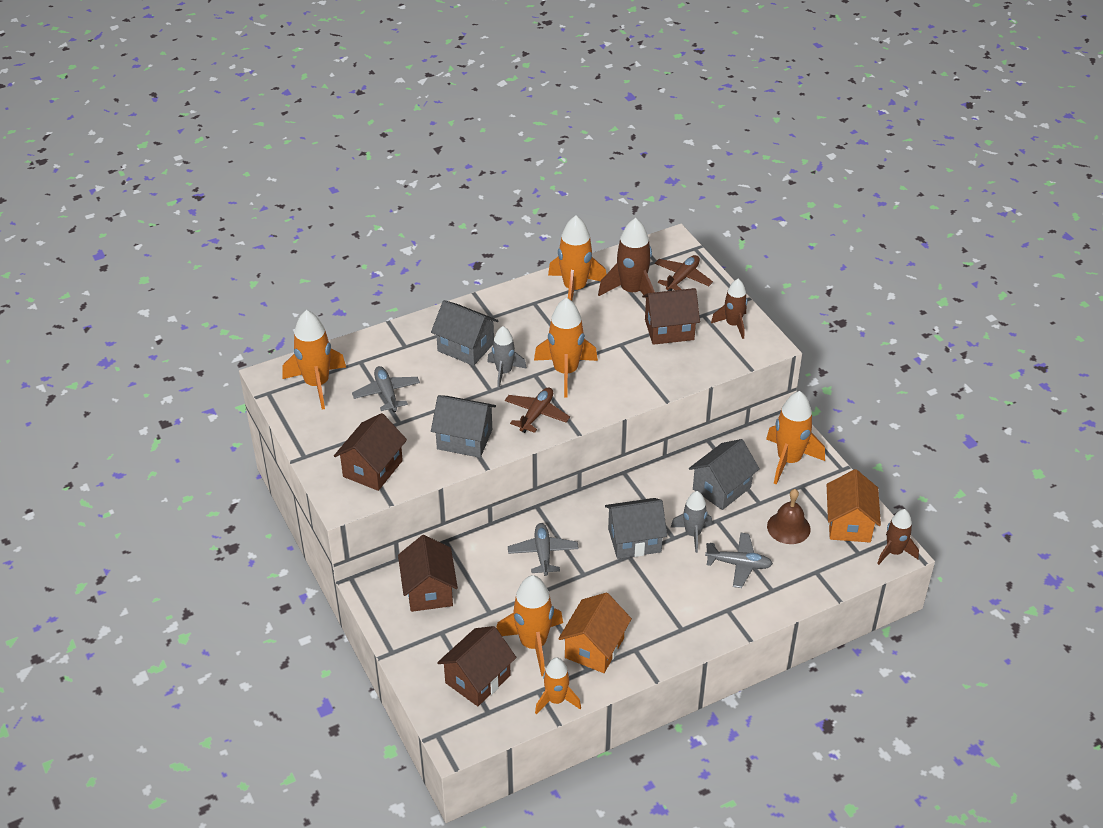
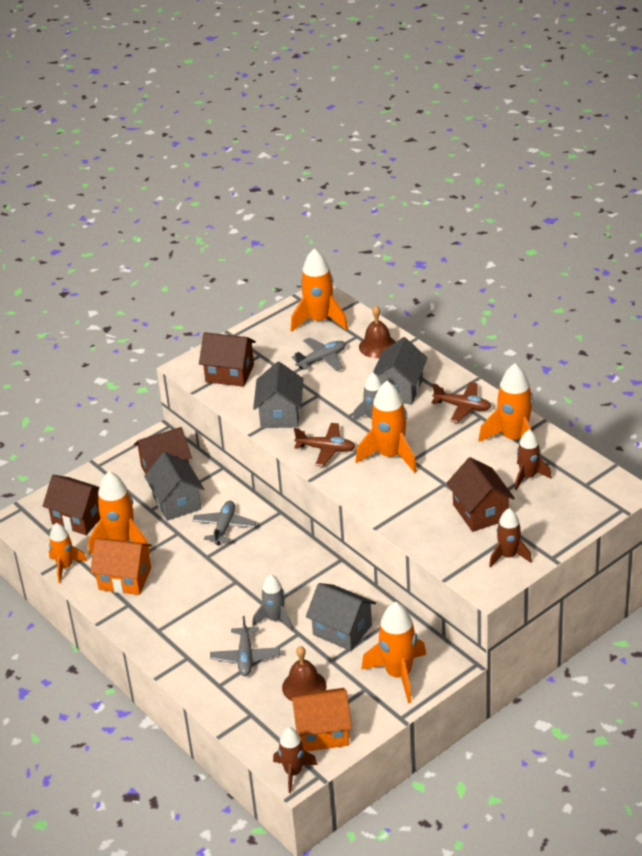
camera: 80 degrees right, 5 degrees down
grey plane [508,523,579,576] -> grey plane turned 60 degrees counterclockwise [192,500,257,545]
brown rocket [598,218,655,298] -> brown rocket [515,429,552,490], size x0.63
grey house [605,498,667,559] -> grey house moved to [144,452,204,521]
brown plane [655,255,713,291] -> brown plane moved to [431,382,491,423]
none -> brown bell [359,306,395,358]

